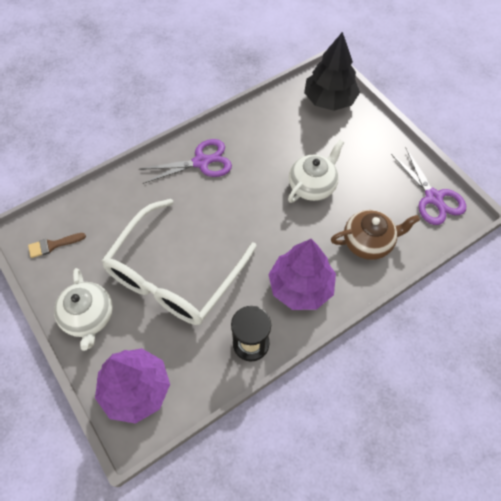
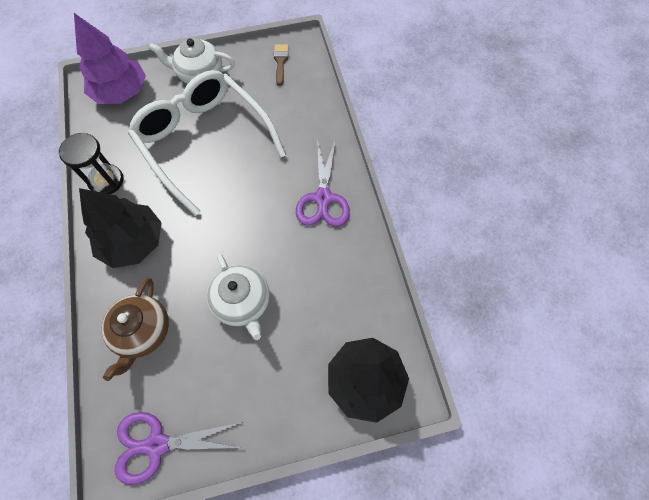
camera: 110 degrees right, 5 degrees up
purple tree [268,239,336,310] -> black tree [79,188,162,268]

